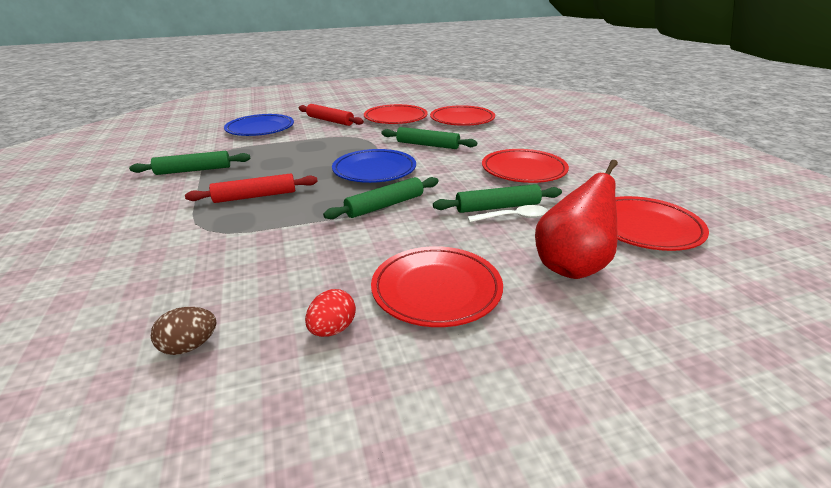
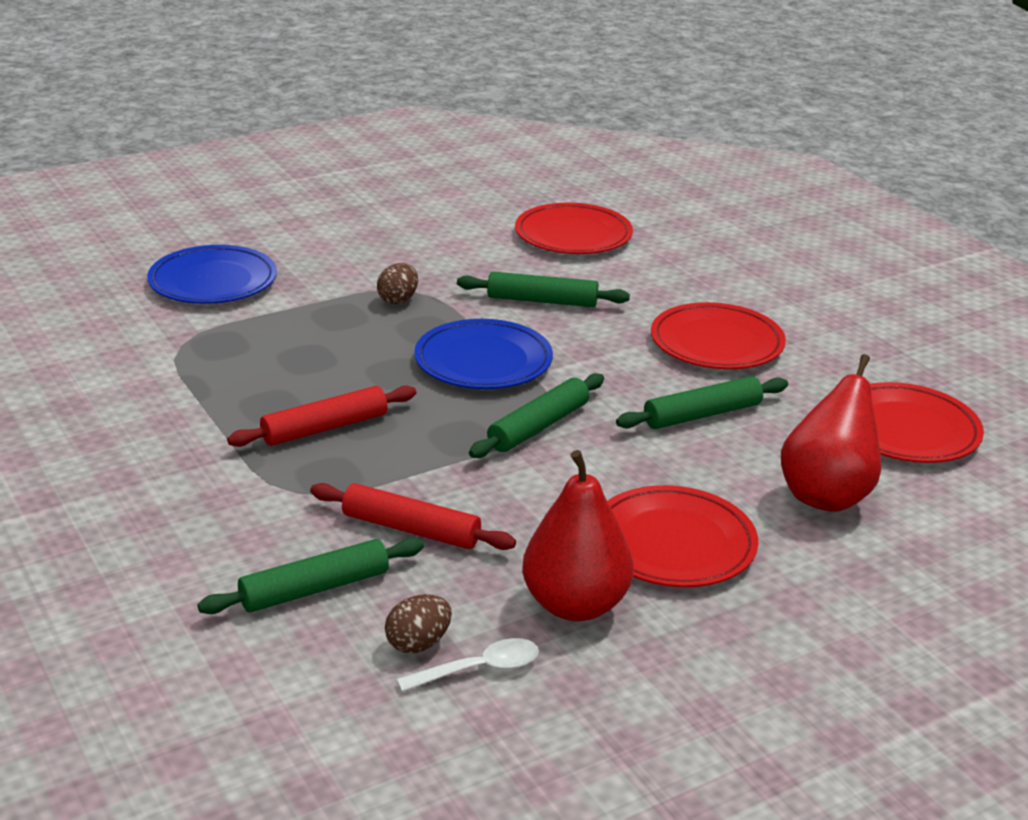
camera: 15 degrees left, 0 degrees up
green rolling pin [129,151,251,175] -> green rolling pin moved to [198,538,424,614]
red rolling pin [299,104,364,126] -> red rolling pin moved to [310,483,516,550]
red egg [305,289,356,337] -> red pear [522,450,634,621]
red plate [364,104,428,124] -> none
white spoon [468,205,548,222] -> white spoon moved to [396,638,539,692]
none -> brown egg [377,263,418,304]

